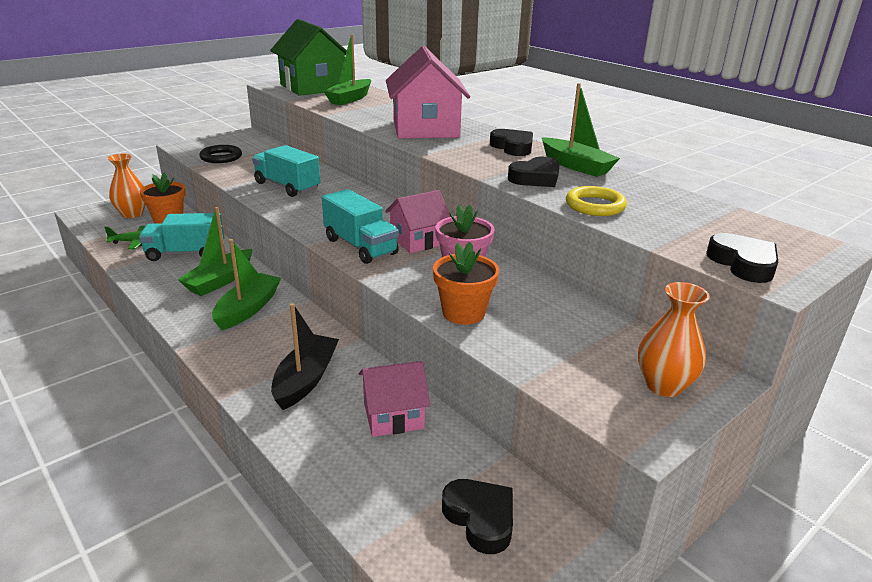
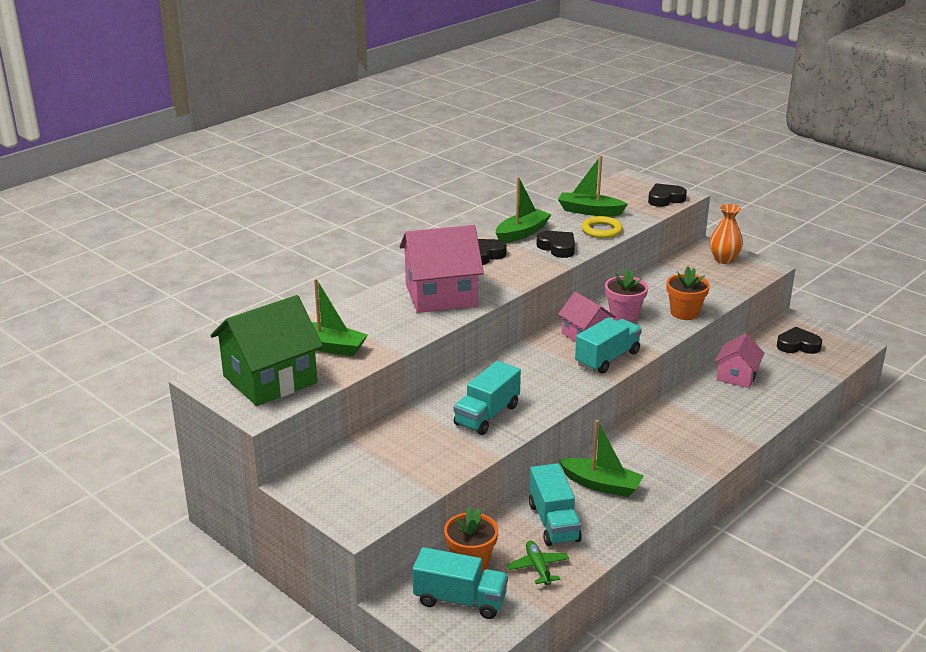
camera: 95 degrees left, 0 degrees up
orange vase [107,154,146,218] -> turquoise truck [412,547,508,619]
black ring [199,145,242,163] -> none
green boat [212,239,281,330] -> green boat moved to [558,155,628,216]
black boat [271,303,339,410] -> none
pink house [359,361,430,437] -> pink house turned 45 degrees clockwise [714,333,765,388]
black heart [442,479,513,554] -> black heart turned 45 degrees clockwise [777,327,822,354]

